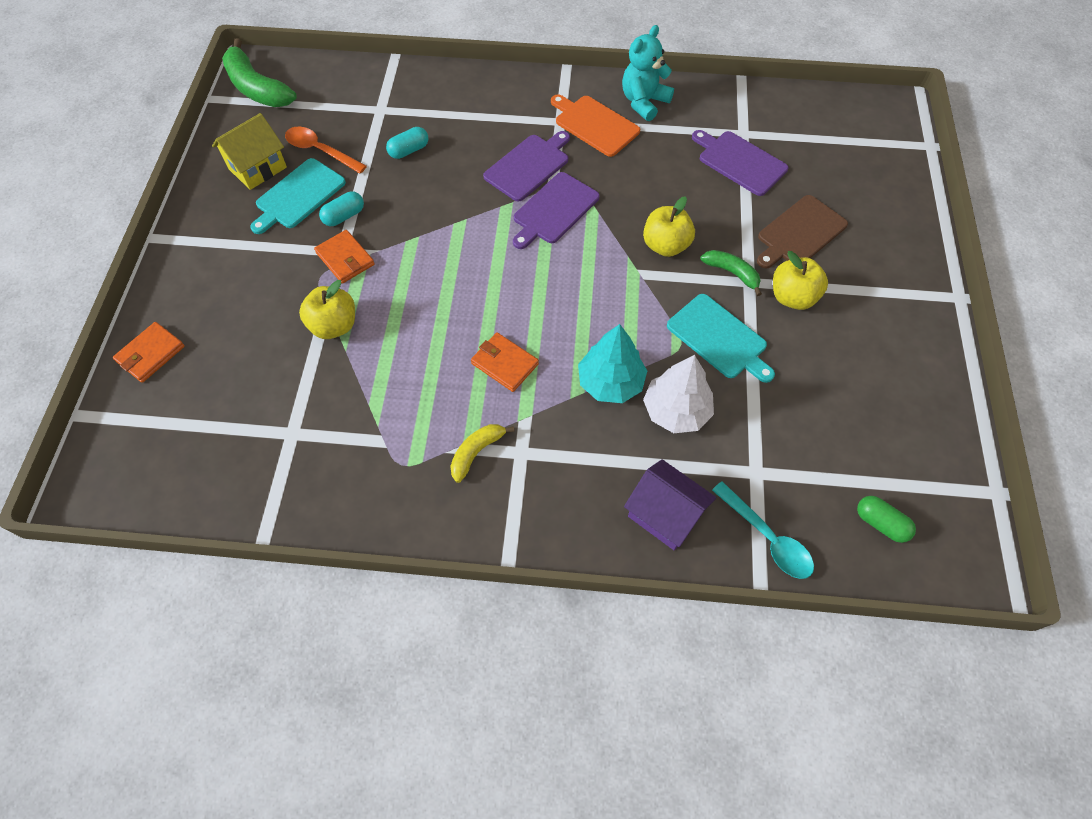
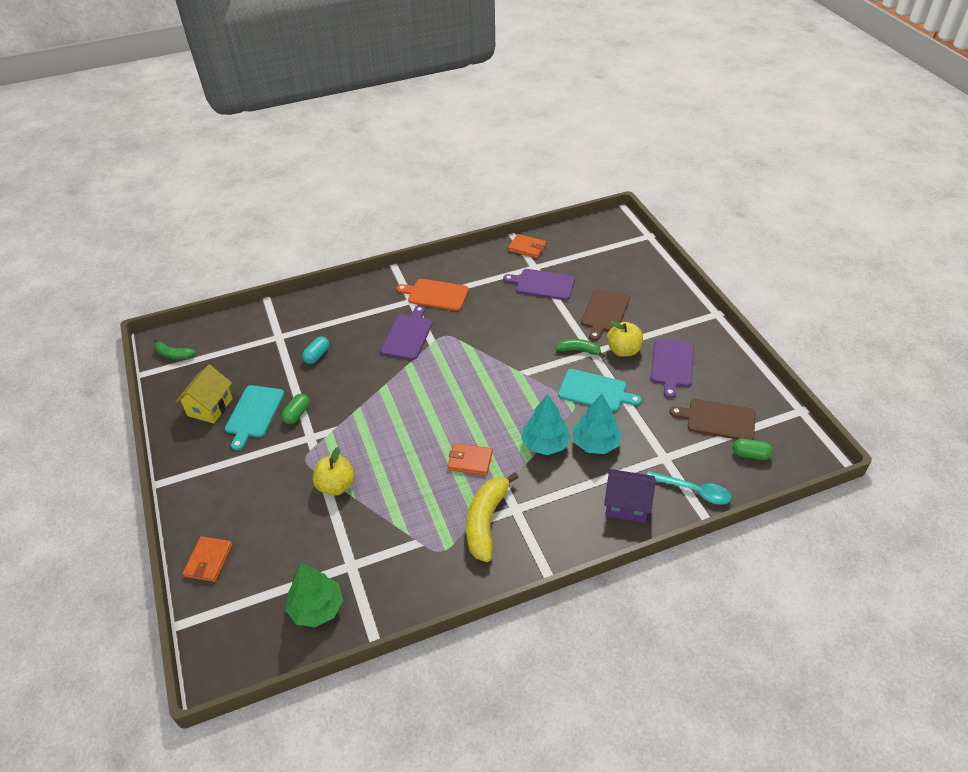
camera: 25 degrees left, 15 degrees down
green banana [222,38,297,107] -> green banana [154,339,196,360], size x0.56
orange spoon [285,126,367,174] -> none
orange wallet [314,230,375,284] -> orange wallet moved to [508,234,546,258]
turquoise capsule [319,191,364,226] -> green capsule [281,394,310,424]
yellow banana [450,424,515,483] -> yellow banana [466,472,519,562], size x1.80
purple cutting board [513,172,600,249] -> purple cutting board moved to [651,339,694,398]
turquoise teddy bear [622,25,674,121] -> none
yellow apple [643,196,695,257] -> none
white tree [643,355,714,433] -> turquoise tree [572,394,622,454]
none -> green tree [286,564,343,627]
none -> brown cutting board [669,399,755,440]

